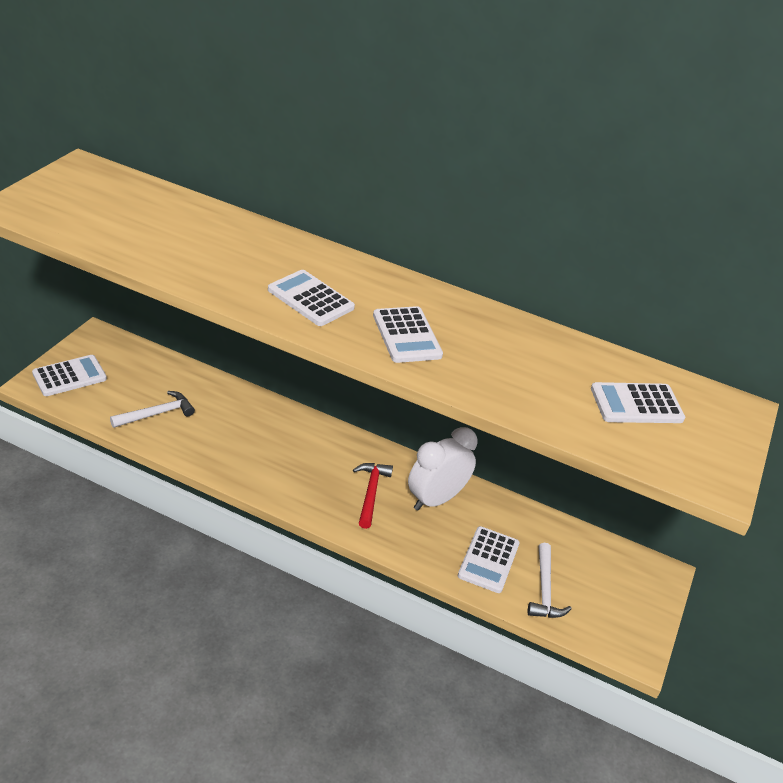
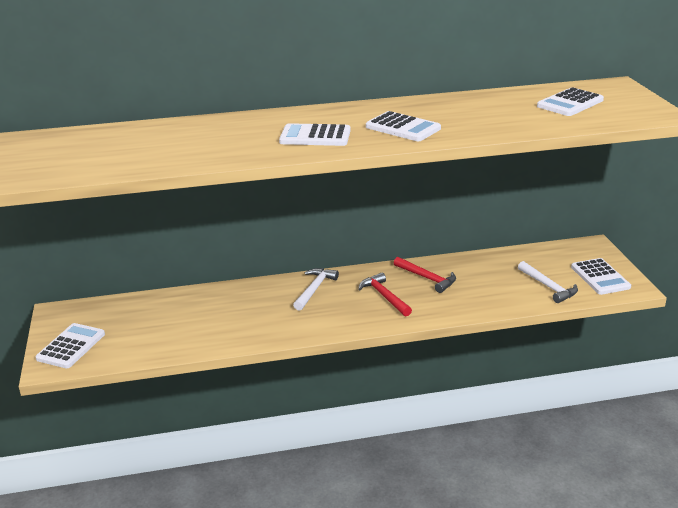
camera: 30 degrees left, 10 degrees down
white hammer [110,391,195,428] -> white hammer moved to [293,268,339,311]
white clock [408,427,477,511] -> red hammer [394,257,456,293]
white calculator [458,526,520,593] -> white calculator moved to [571,258,631,295]

